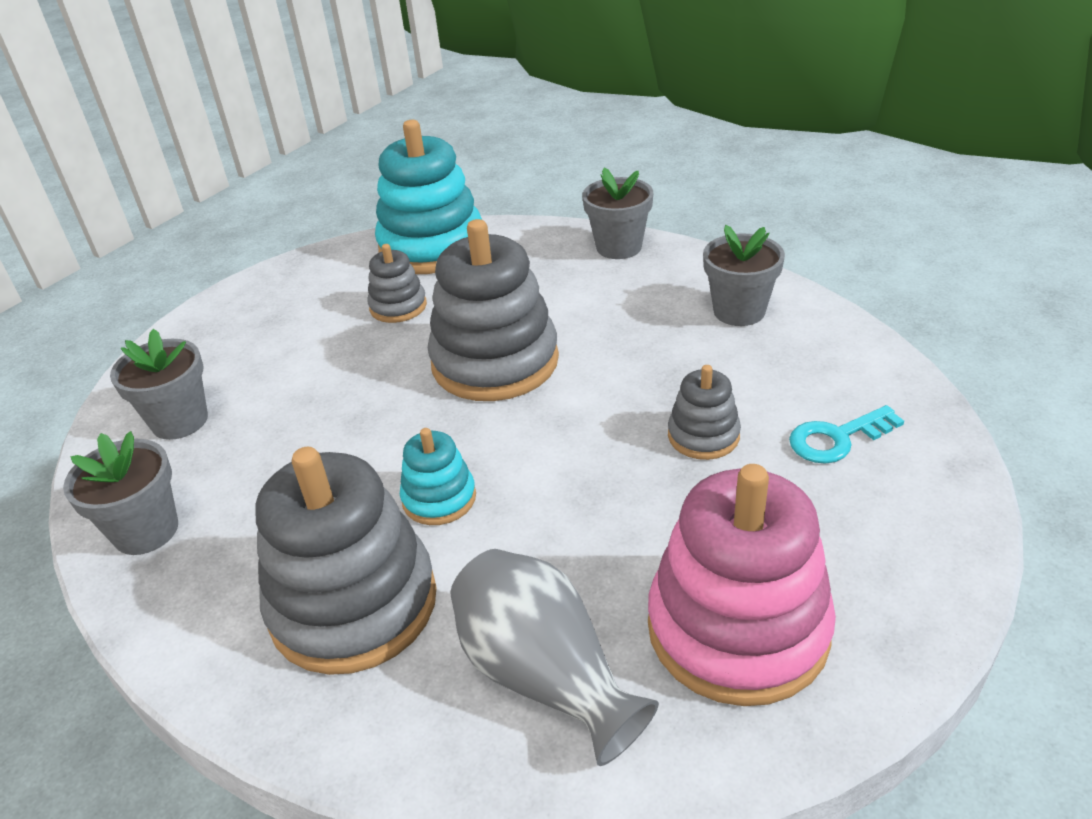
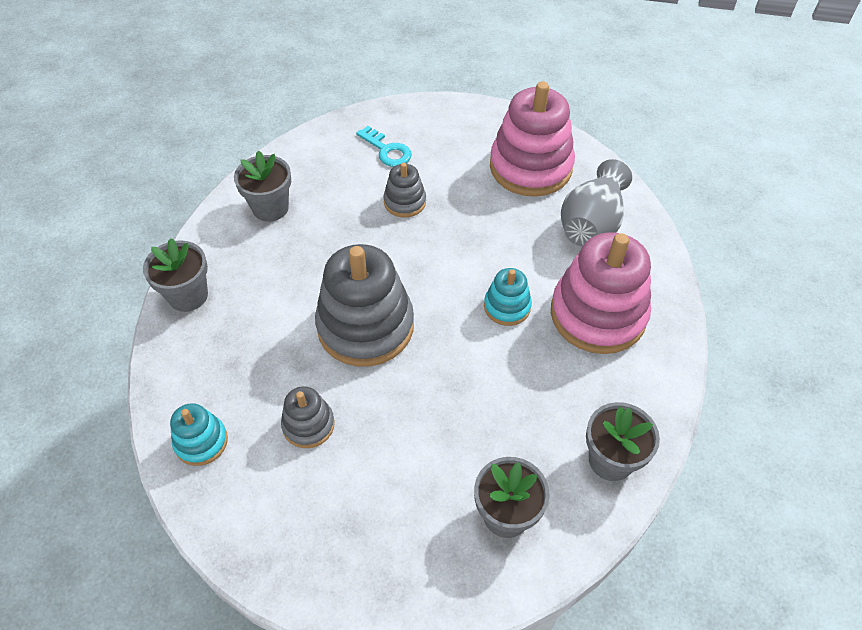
camera: 115 degrees left, 15 degrees up
grey stacking toy [255,447,437,675] -> pink stacking toy [551,232,651,354]
turquoise stacking toy [375,120,482,274] -> turquoise stacking toy [170,403,228,466], size x0.49

